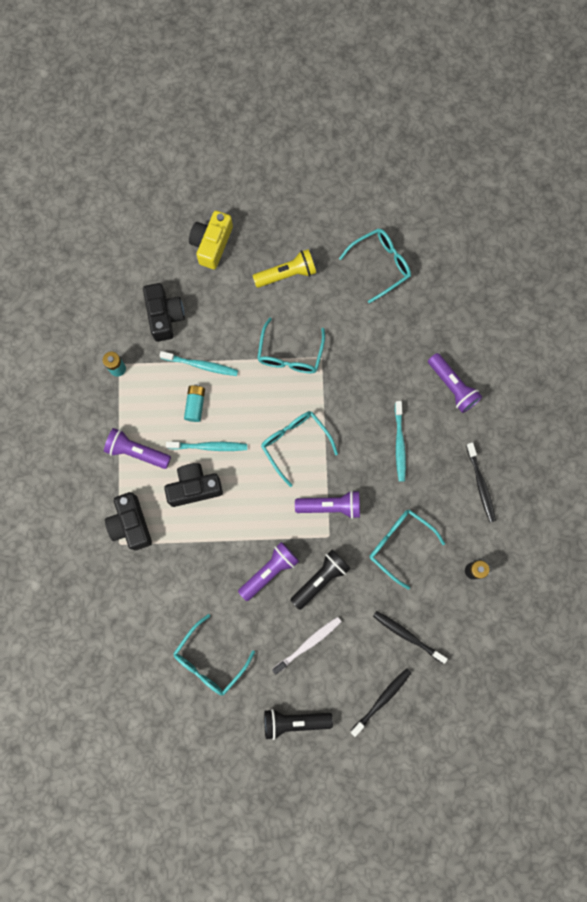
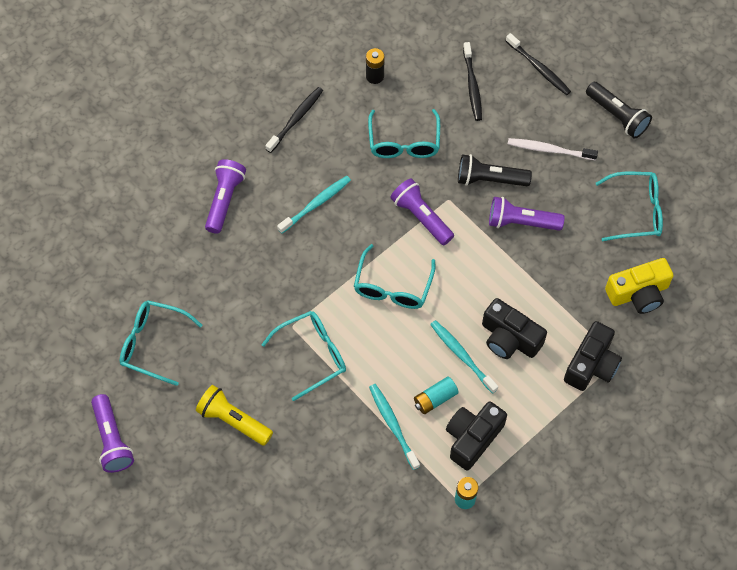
camera: 130 degrees left, 15 degrees down
purple flashlight [104,428,171,469] -> purple flashlight moved to [91,394,134,473]
black camera [143,283,185,342] -> black camera moved to [446,401,507,471]
yellow camera [189,211,233,269] -> yellow camera moved to [605,258,674,314]
black toothbrush [350,668,412,737] -> black toothbrush turned 135 degrees counterclockwise [506,33,571,95]

